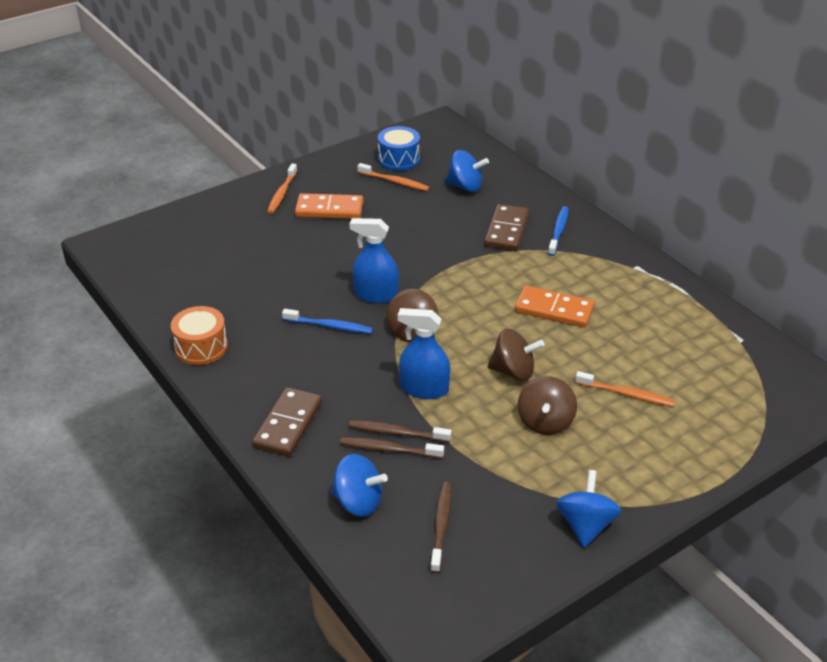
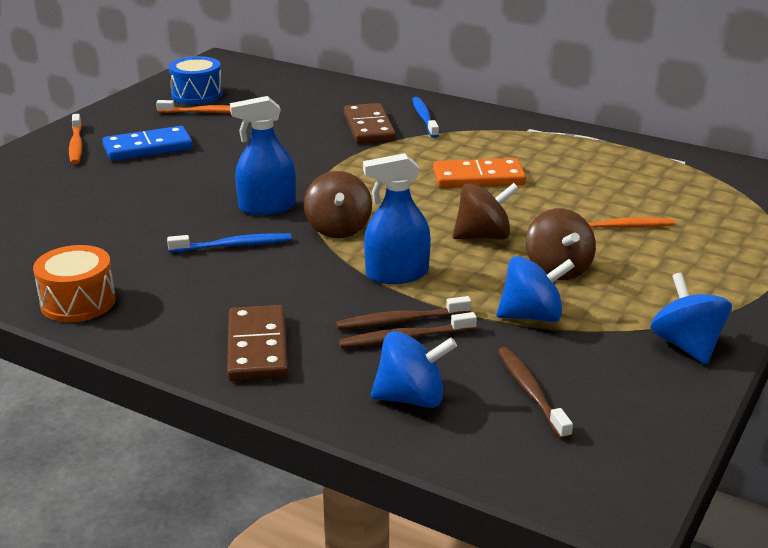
camera: 25 degrees left, 10 degrees down
orange domino [295,193,363,219] -> blue domino [102,126,193,161]
blue spinning top [445,150,489,192] -> blue spinning top moved to [496,256,575,322]

